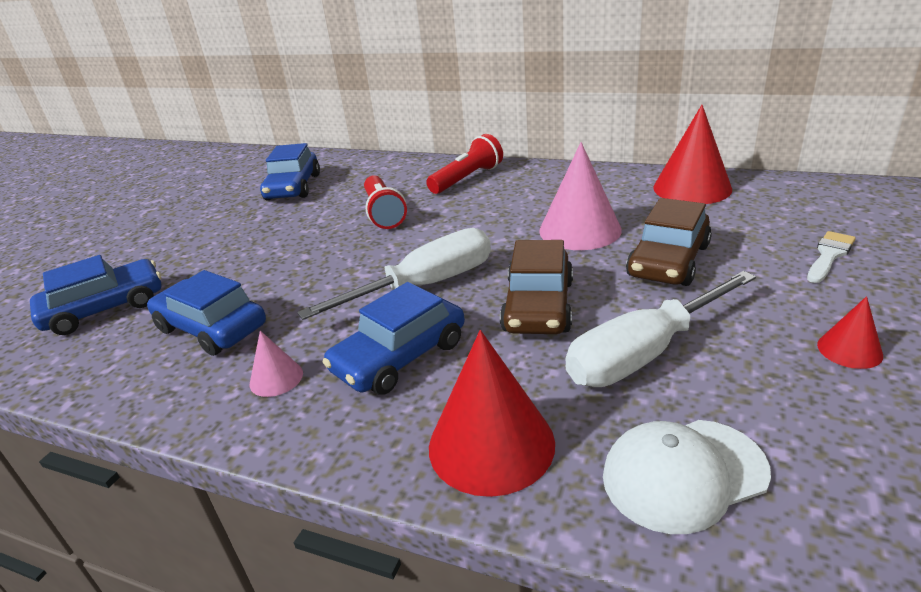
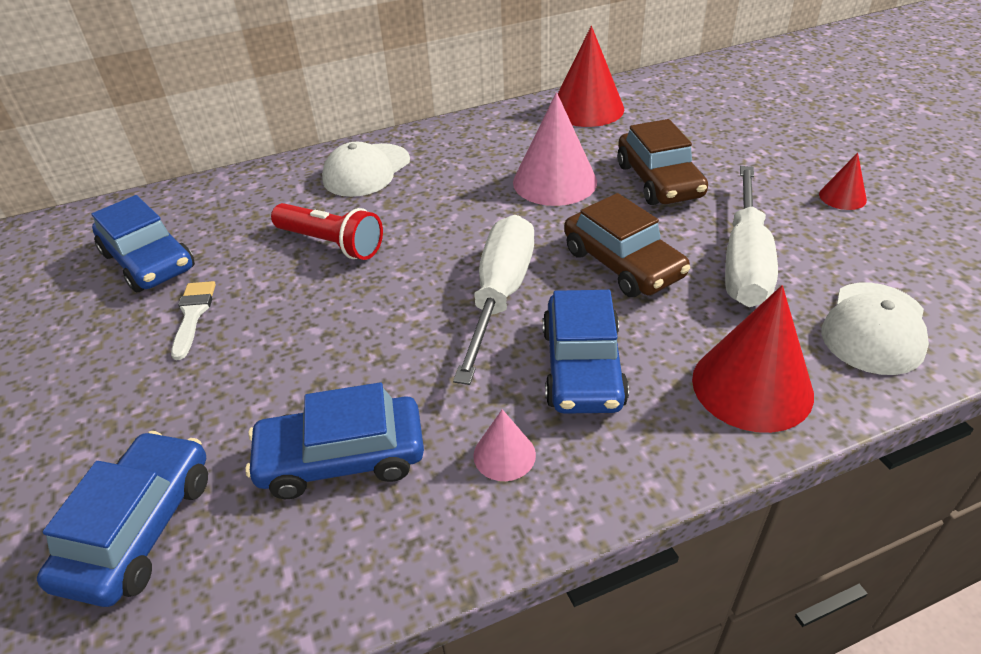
camera: 45 degrees left, 10 degrees up
red flashlight [426,134,503,194] -> white cap [322,142,410,197]
white brush [807,231,856,283] -> white brush moved to [171,281,216,360]

